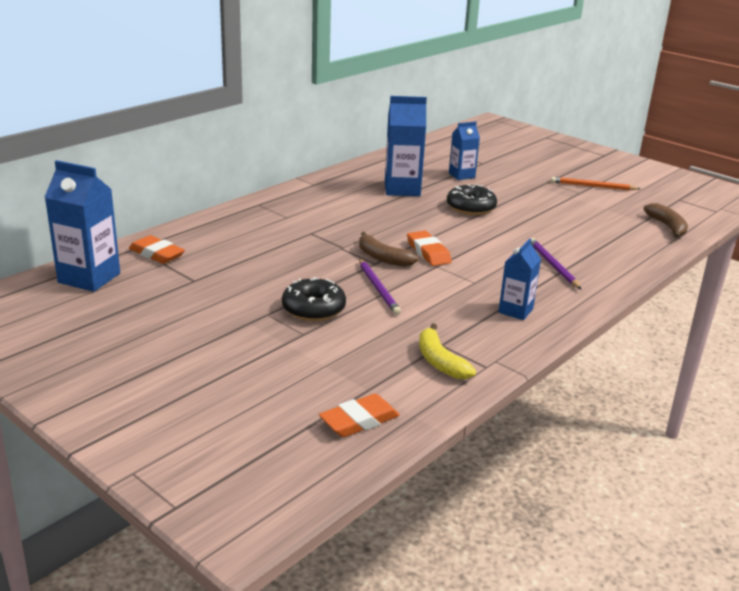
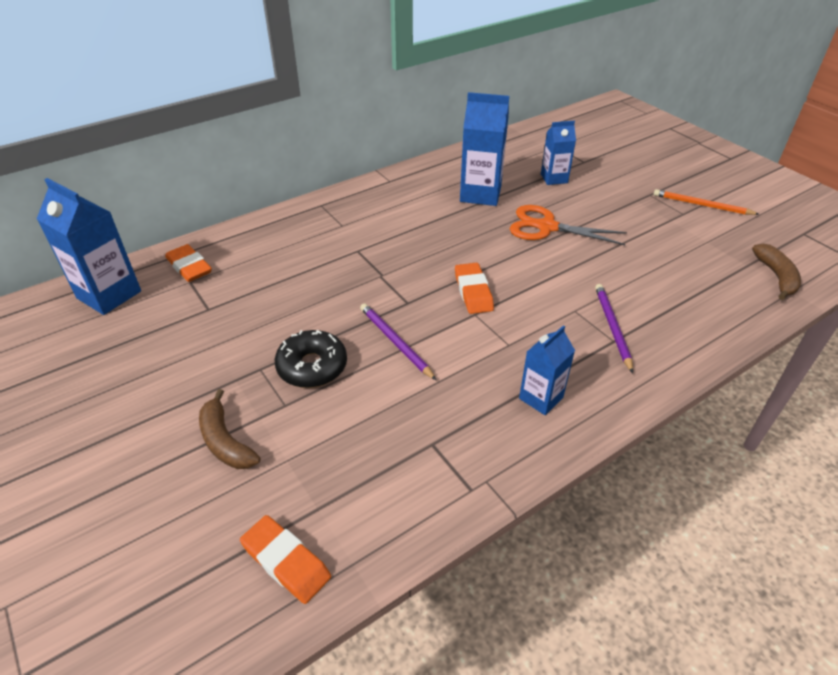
camera: 15 degrees right, 15 degrees up
orange eraser [319,394,400,437] -> orange eraser turned 60 degrees clockwise [240,515,331,604]
brown banana [359,232,419,267] -> brown banana moved to [199,389,261,469]
purple pencil [359,259,401,315] -> purple pencil turned 150 degrees clockwise [360,303,436,380]
yellow banana [419,323,476,379] -> none
black donut [447,184,497,215] -> orange scissors [510,205,627,245]

